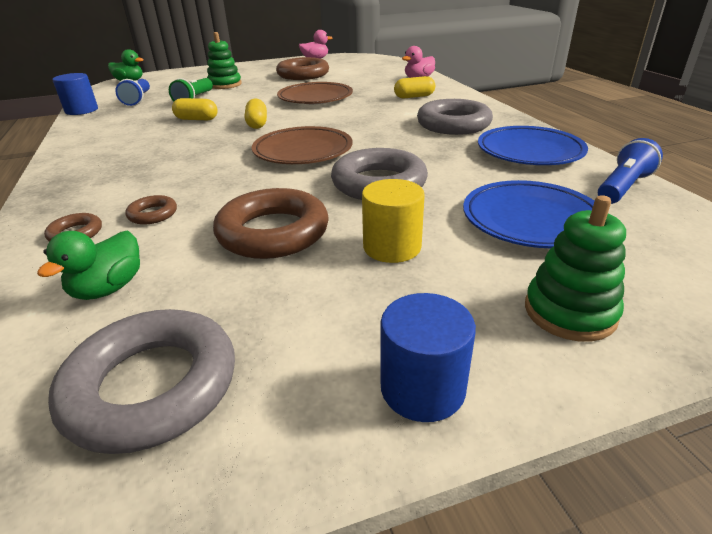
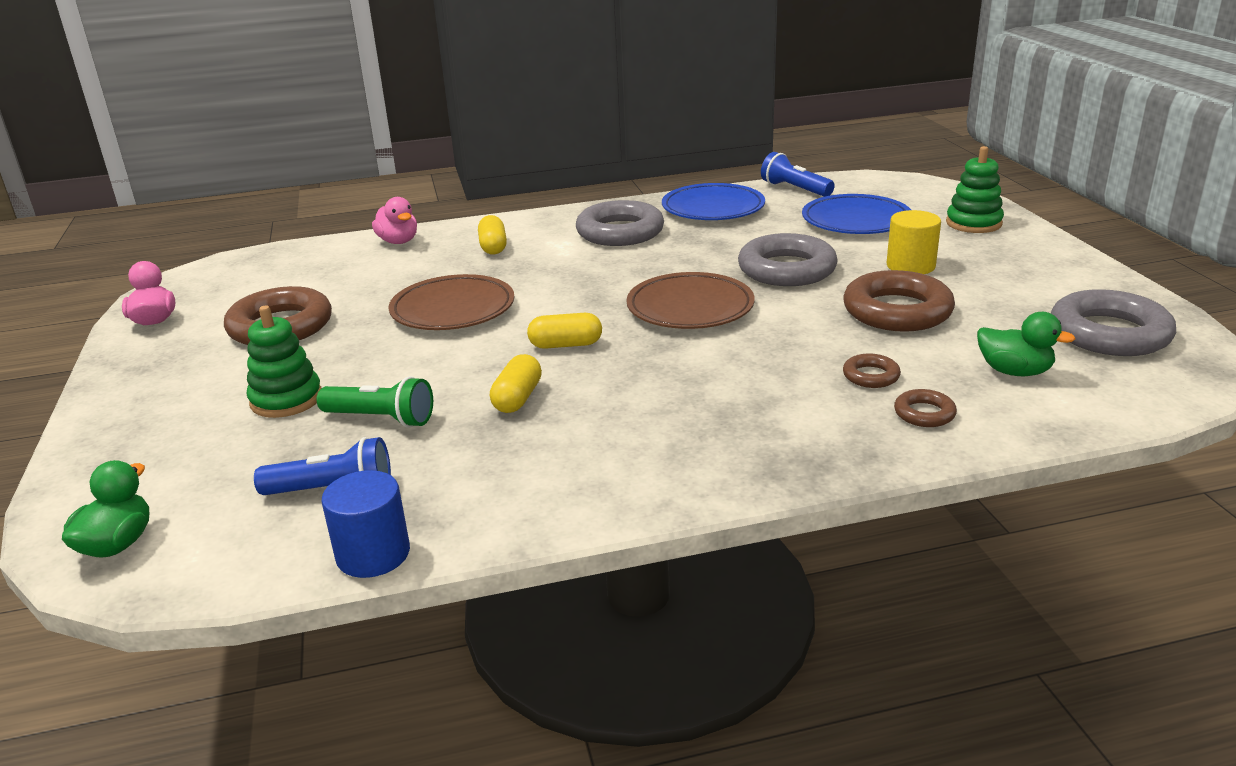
camera: 85 degrees left, 5 degrees down
blue cylinder [381,293,476,422] -> none

